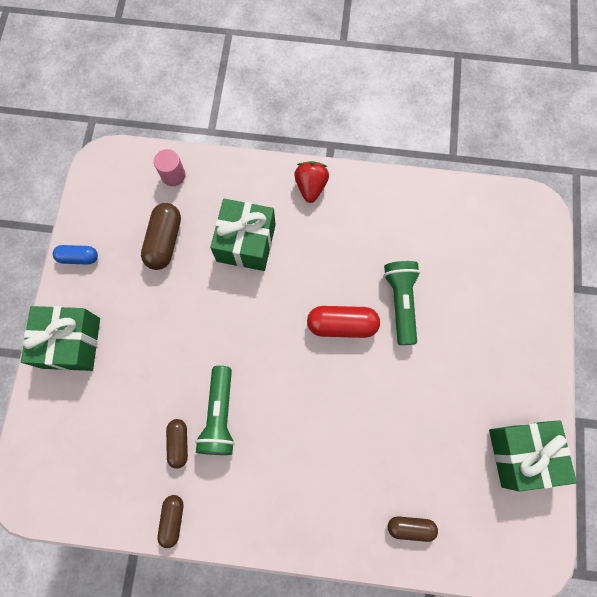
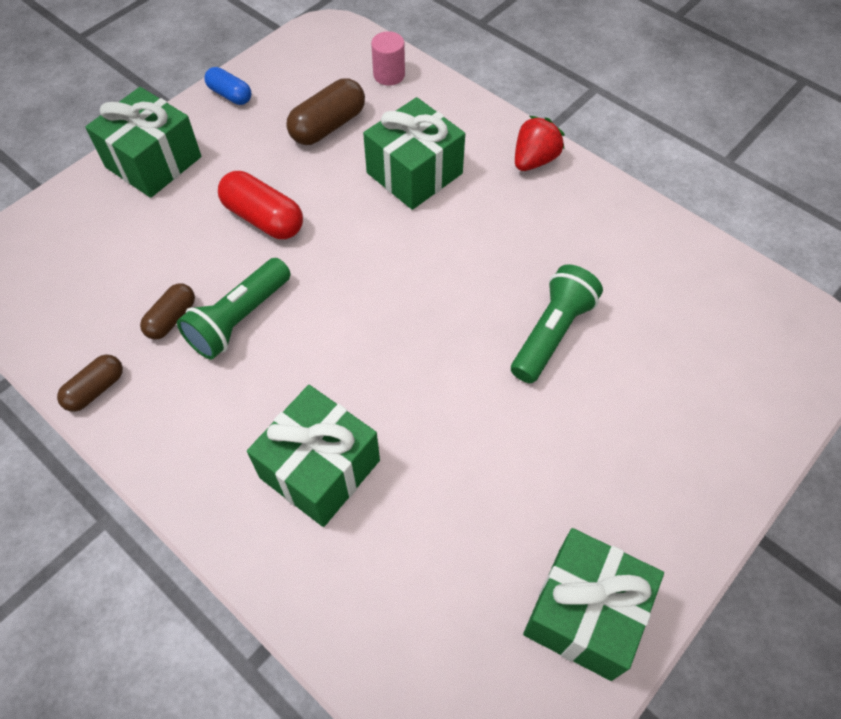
camera: 35 degrees right, 15 degrees down
red capsule [307,306,380,338] -> red capsule moved to [218,171,303,239]
brown capsule [388,516,438,542] -> none
none -> green gift [247,385,380,527]

